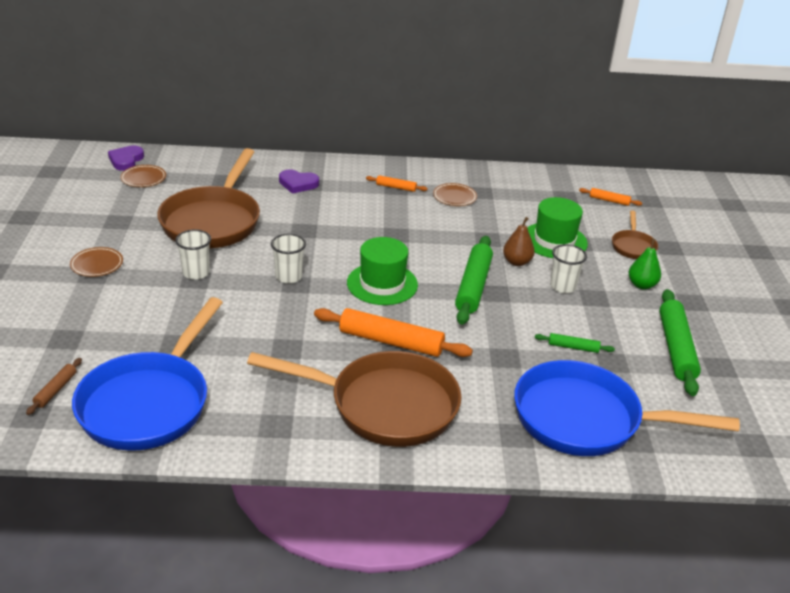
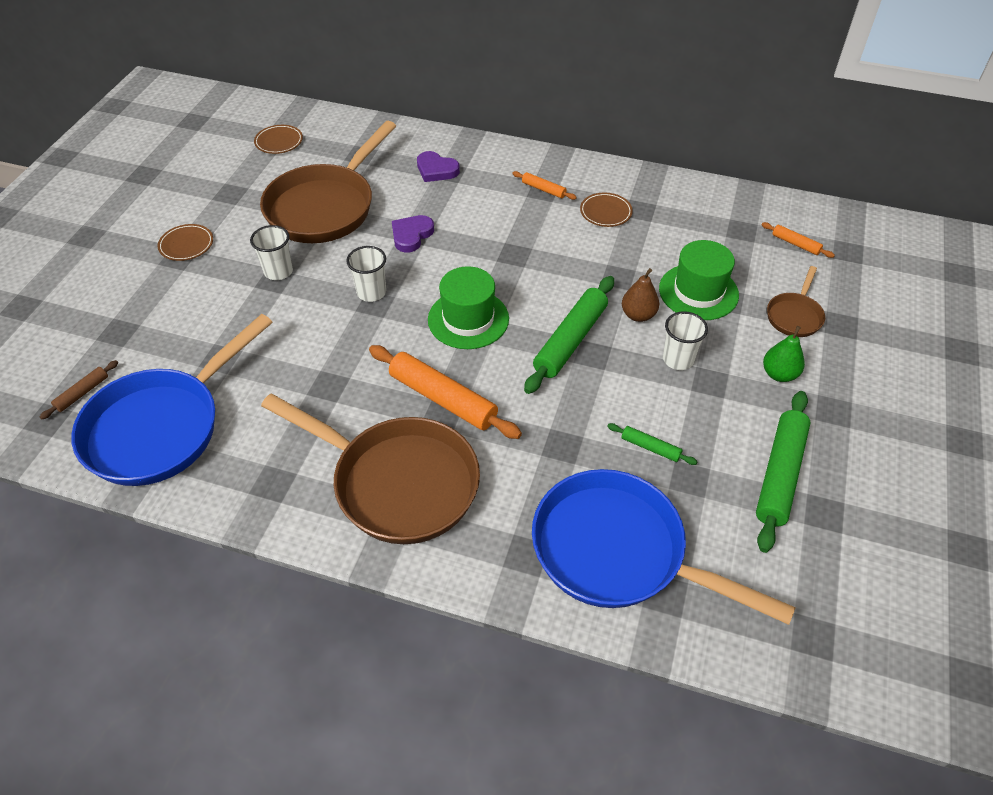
camera: 20 degrees right, 15 degrees up
purple heart [108,146,144,171] -> purple heart moved to [392,215,434,252]

